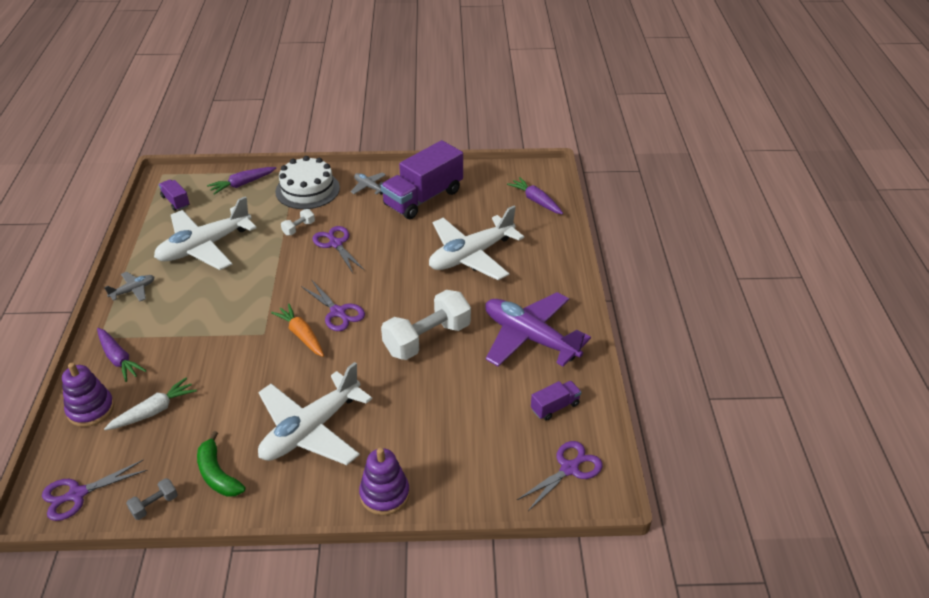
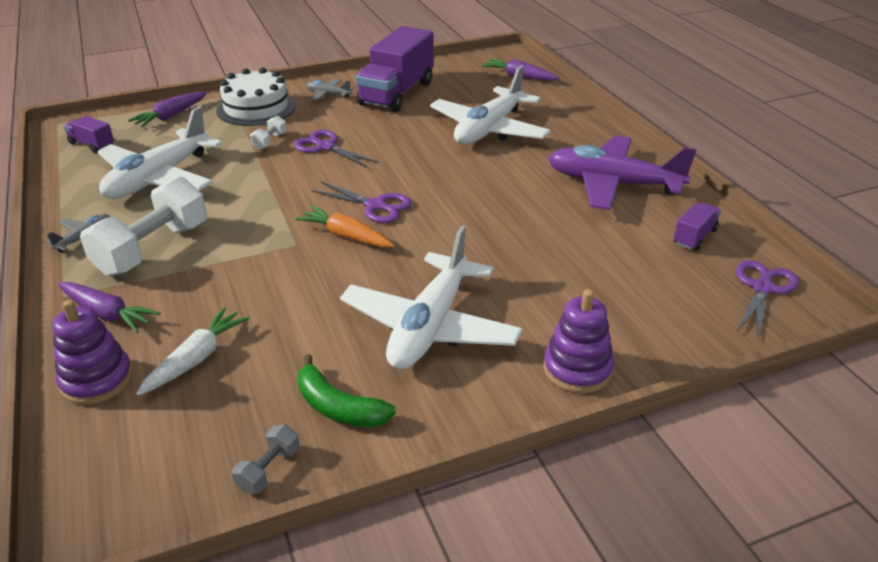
camera: 20 degrees left, 5 degrees down
purple scissors [42,460,148,521] -> none
white dumbbell [381,290,471,360] -> white dumbbell moved to [80,177,207,276]

